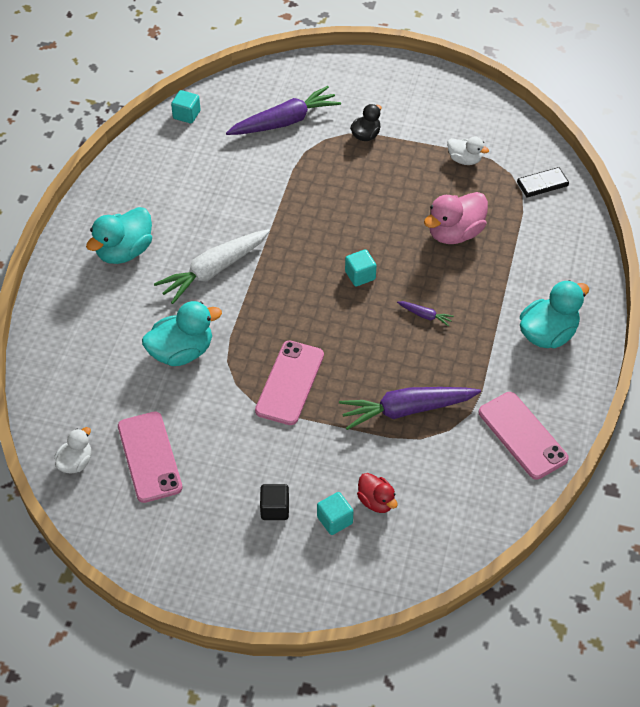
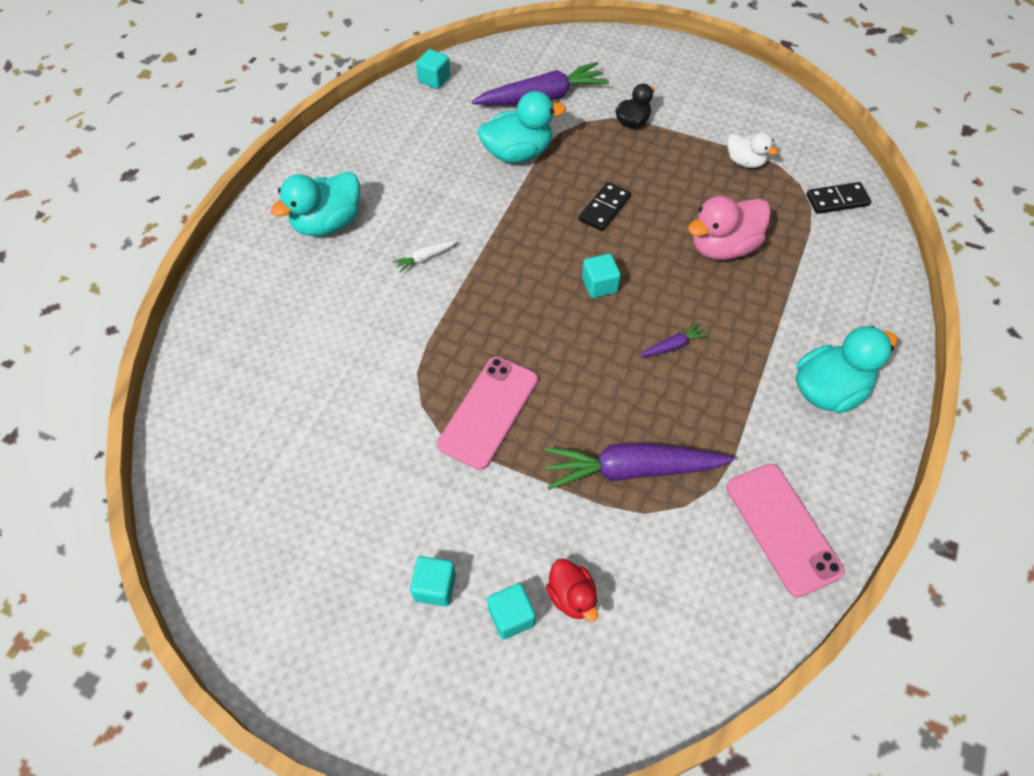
camera: 10 degrees right, 5 degrees up
white duck [54,427,91,474] -> none
pink phone [118,411,183,503] -> none
turquoise duck [142,301,222,366] -> turquoise duck moved to [478,91,566,163]
white carrot [154,229,270,304] -> white carrot [392,240,457,273], size x0.43
black cube [260,484,289,520] -> turquoise cube [410,556,456,606]
purple carrot [397,301,454,326] -> purple carrot turned 60 degrees counterclockwise [640,323,708,357]
none -> black domino [579,182,631,231]

